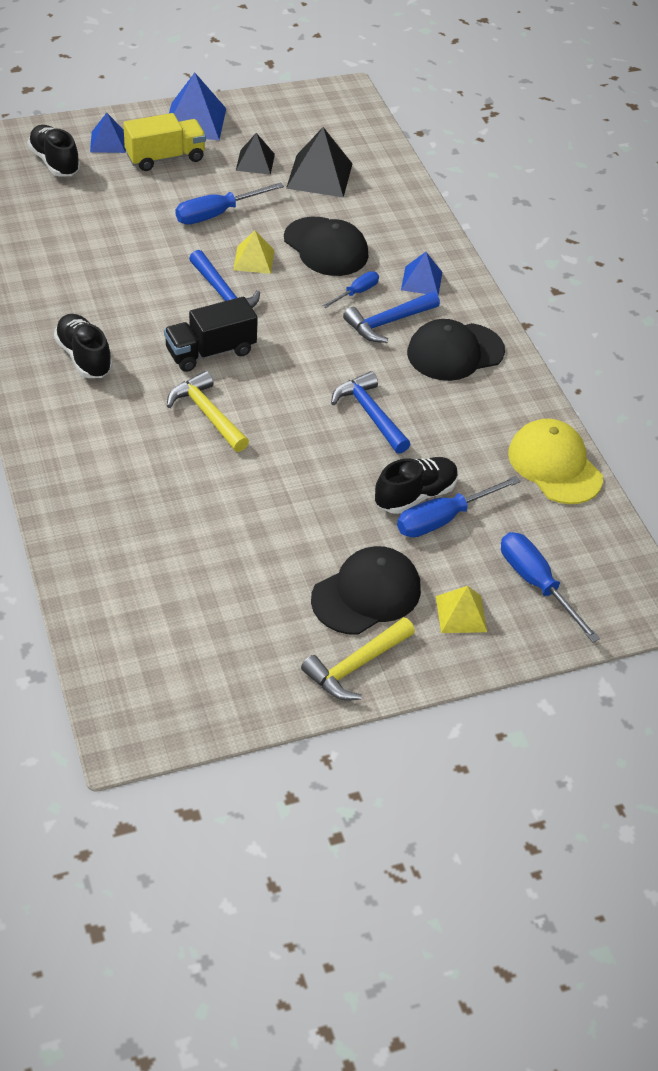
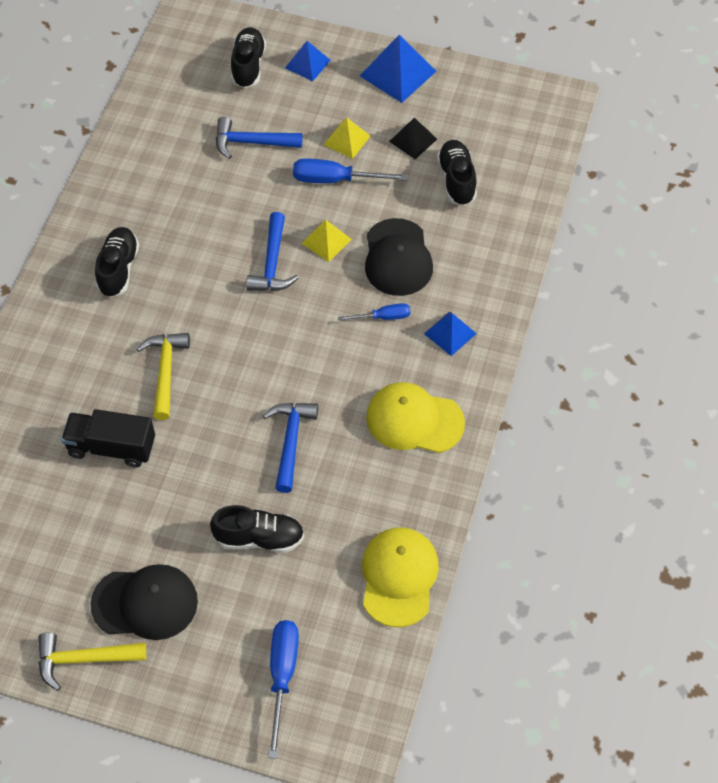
camera: 40 degrees right, 10 degrees up
yellow truck [123,113,206,171] -> none
black truck [164,297,258,372] -> black truck moved to [61,409,155,468]
black pyramid [286,127,353,198] -> black shoe [437,140,477,206]
blue hammer [343,292,440,343] -> blue hammer moved to [216,117,303,159]
blue screwdriver [397,476,521,538] -> none
black cap [407,319,505,381] -> yellow cap [366,382,465,453]
yellow pyramid [436,586,487,633] -> yellow pyramid moved to [323,118,371,159]

